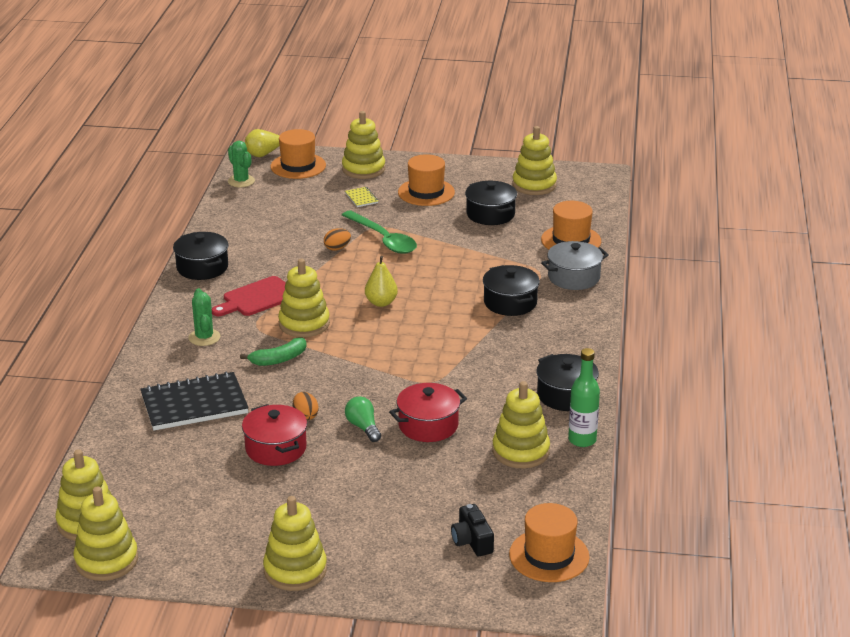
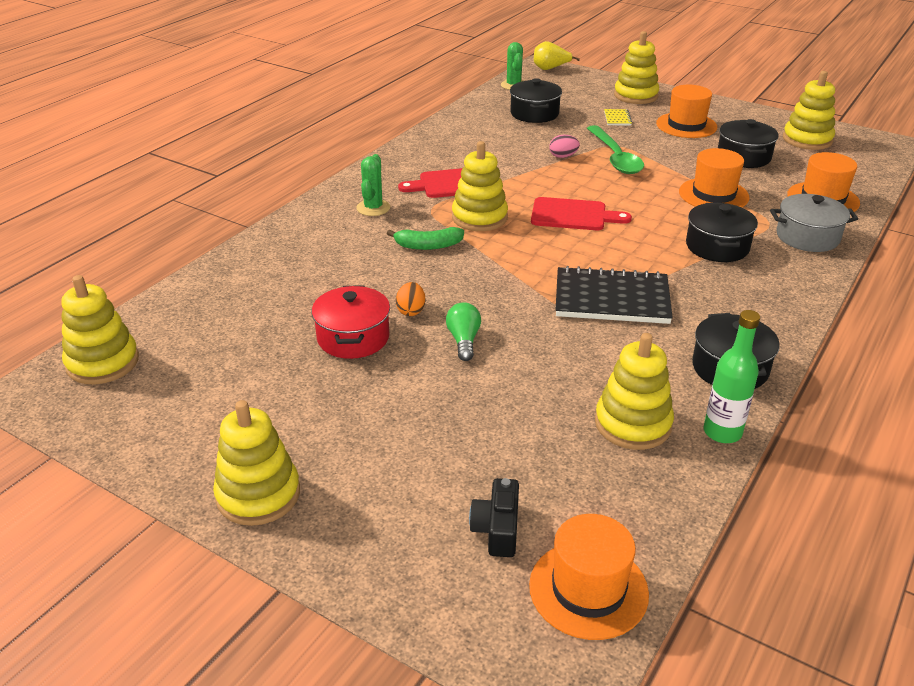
camera: 25 degrees right, 5 degrees up
yellow stacking toy [73,486,138,581] -> none
black notebook [140,371,249,430] -> black notebook moved to [556,266,673,324]
black pot [173,232,228,280] -> black pot moved to [510,78,562,123]
orange hat [271,129,326,179] -> orange hat moved to [679,148,750,207]
orange egg [324,228,351,251] -> pink egg [549,135,580,158]
yellow pear [365,256,398,307] -> red cutting board [531,197,632,230]
red pot [389,383,467,442] -> none

